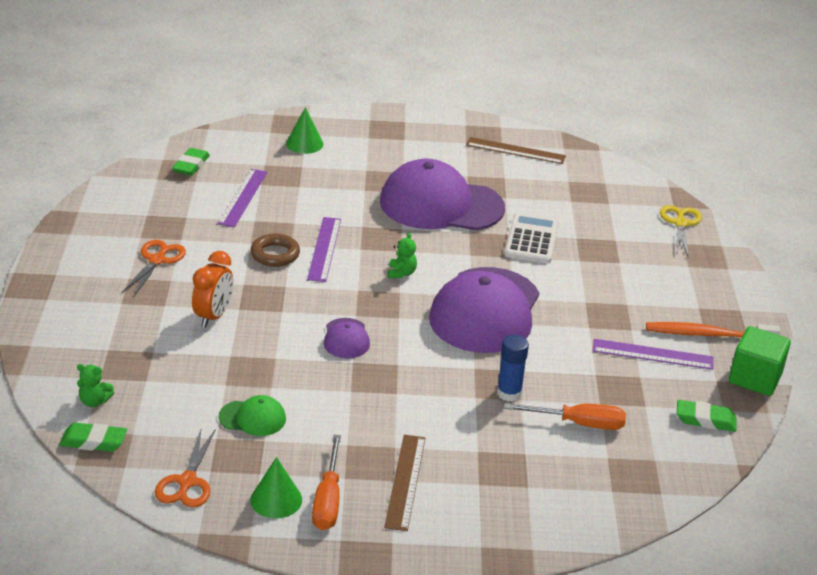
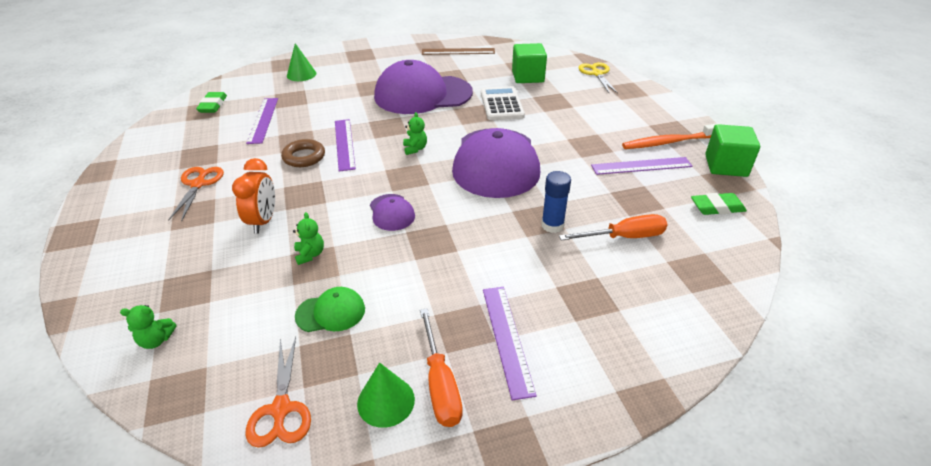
camera: 15 degrees left, 5 degrees up
green eraser [59,423,127,452] -> none
brown ruler [384,435,426,531] -> purple ruler [483,287,537,400]
none -> green teddy bear [293,212,324,265]
none -> green cube [512,43,547,83]

